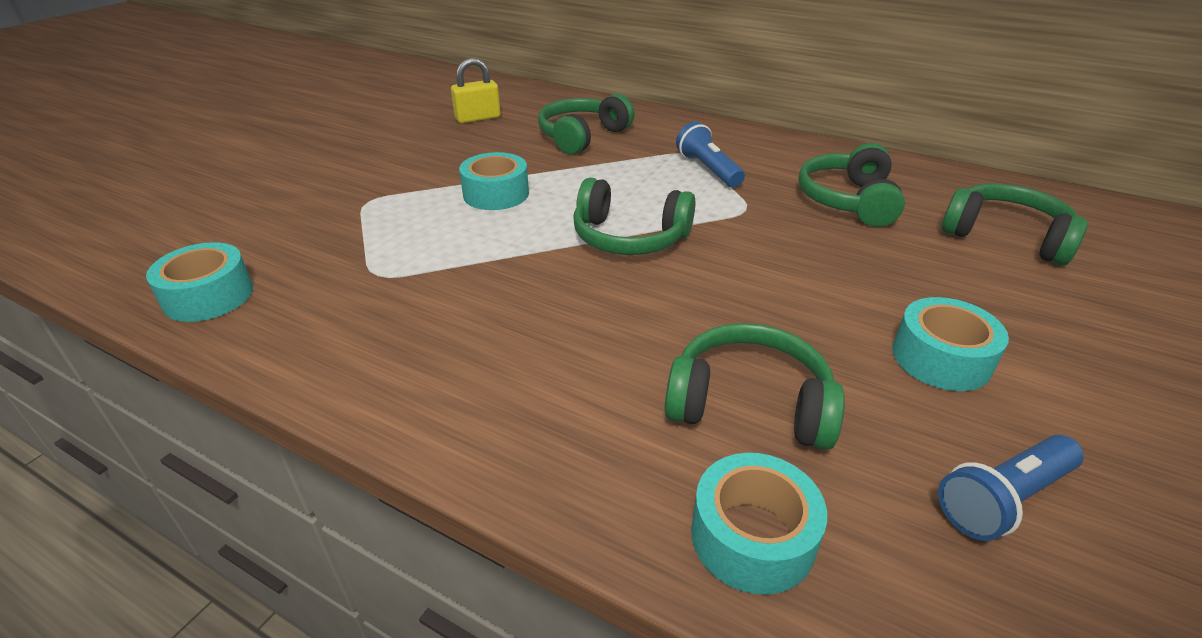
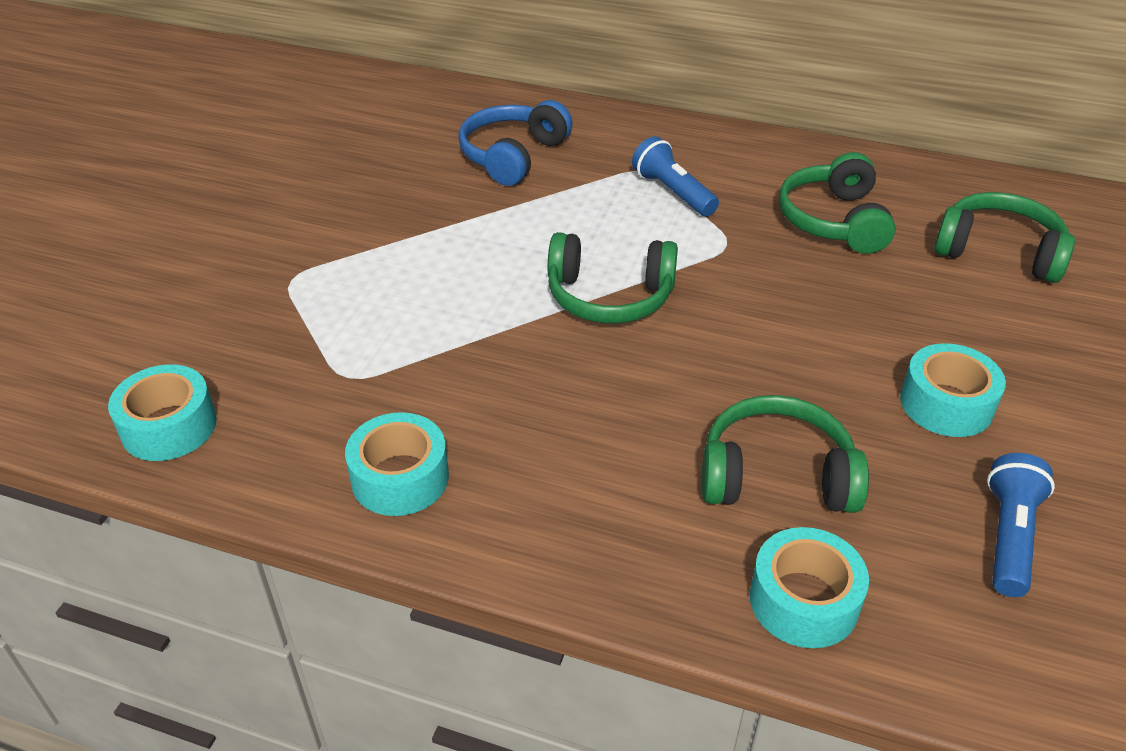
camera: 10 degrees left, 5 degrees up
yellow padlock [451,58,501,123] -> none
turquoise tape [459,152,529,210] -> turquoise tape moved to [345,412,449,516]
green headphones [538,94,635,155] -> blue headphones [458,100,573,186]
blue flashlight [938,435,1084,541] -> blue flashlight turned 150 degrees clockwise [987,453,1055,597]

